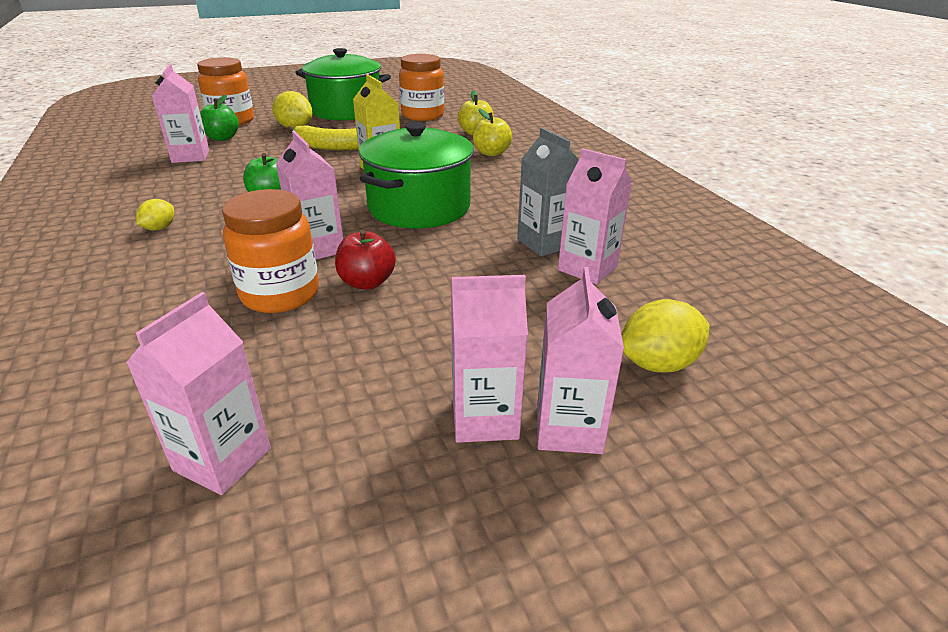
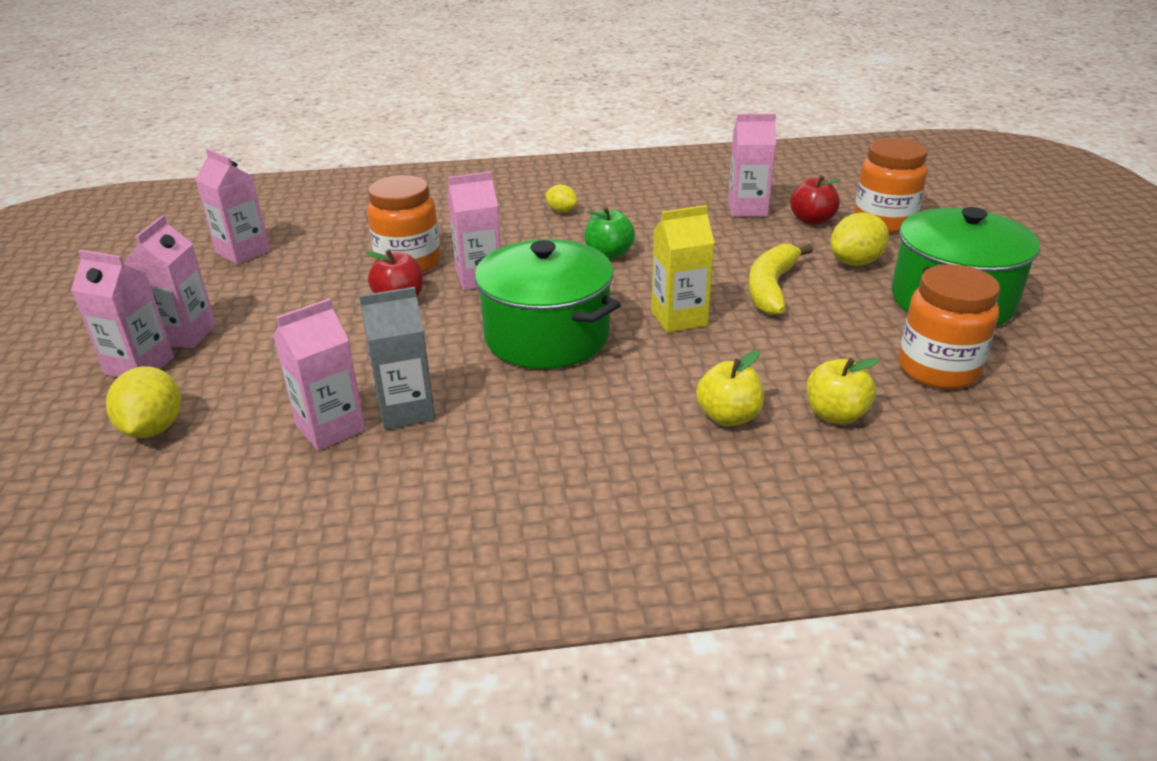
camera: 105 degrees right, 0 degrees up
green apple [200,94,239,141] -> red apple [790,175,841,225]

